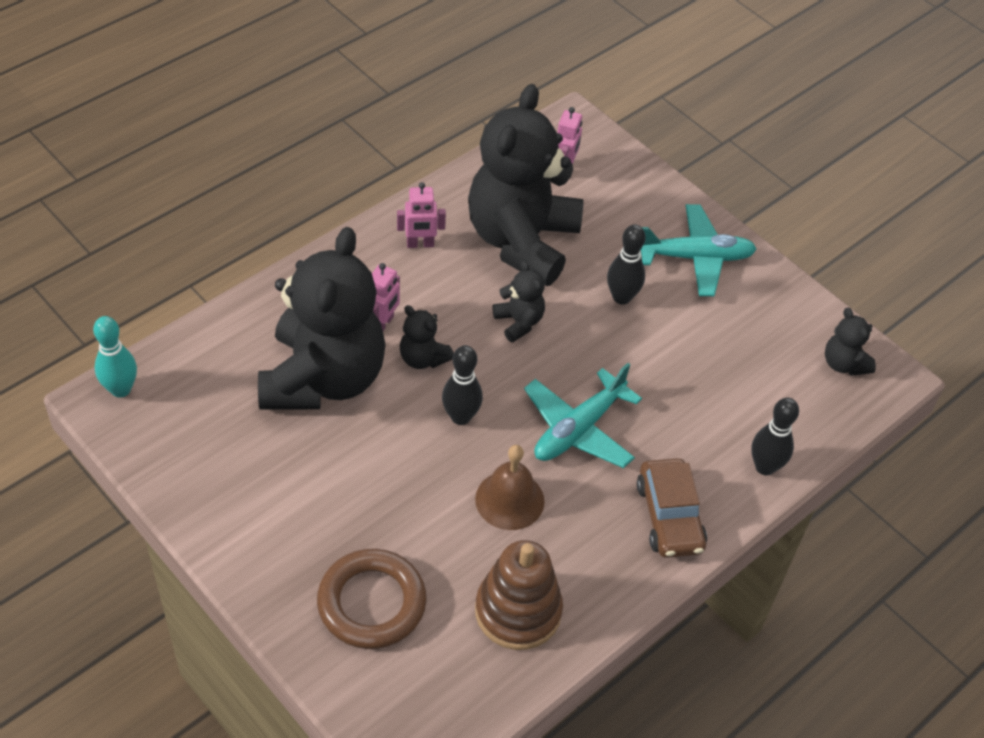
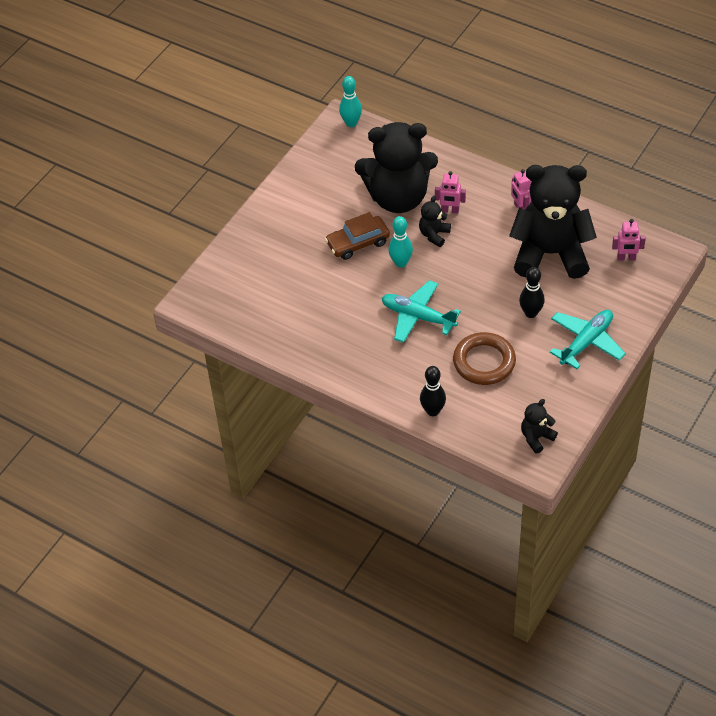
camera: 80 degrees right, 0 degrees up
brown ring [317,549,427,649] -> brown ring moved to [453,332,516,385]
black bowling pin [442,345,483,425] -> turquoise bowling pin [388,216,413,268]
brown bell [475,445,545,530] -> none
brown stacking toy [475,540,563,650] -> none
black teddy bear [493,261,545,342] -> none
brown car [637,458,707,558] -> brown car moved to [325,212,390,260]
turquoise plane [641,204,757,296] -> turquoise plane turned 120 degrees counterclockwise [550,310,626,369]

